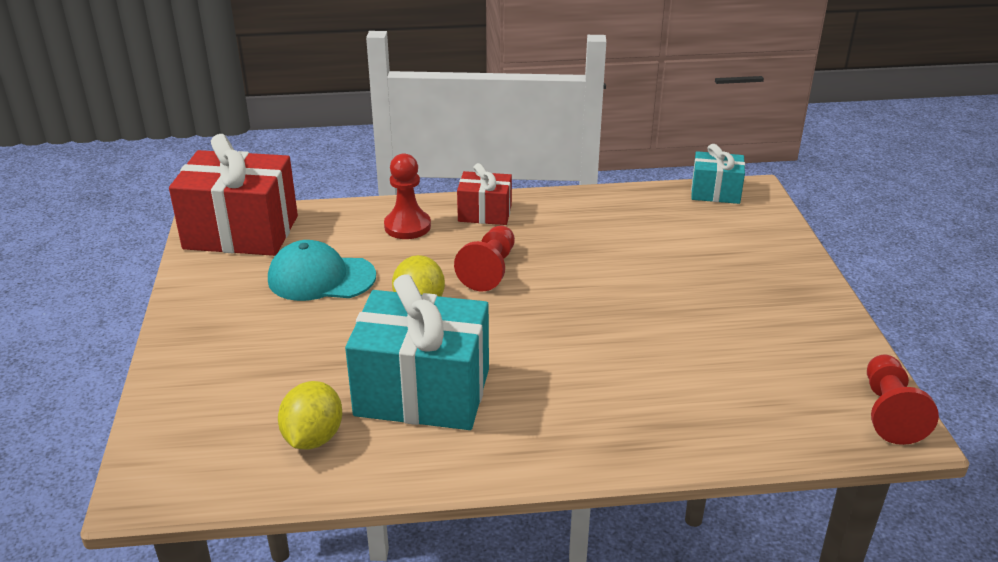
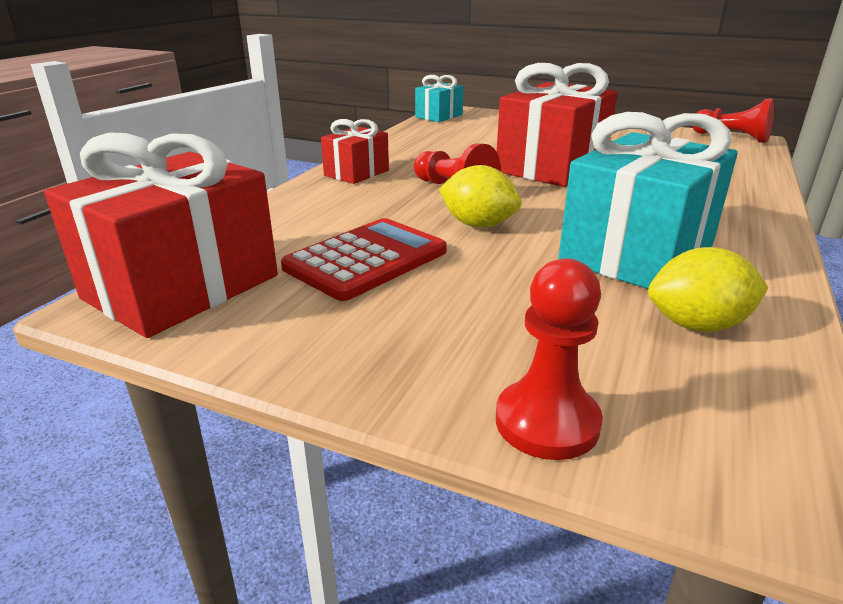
camera: 60 degrees left, 5 degrees down
turquoise cap [268,240,376,301] -> red calculator [281,218,447,301]
yellow lemon [278,381,342,449] -> yellow lemon turned 45 degrees counterclockwise [648,247,768,332]
red pawn [384,153,431,239] -> red pawn moved to [496,258,603,460]
none -> red gift [497,63,617,187]

